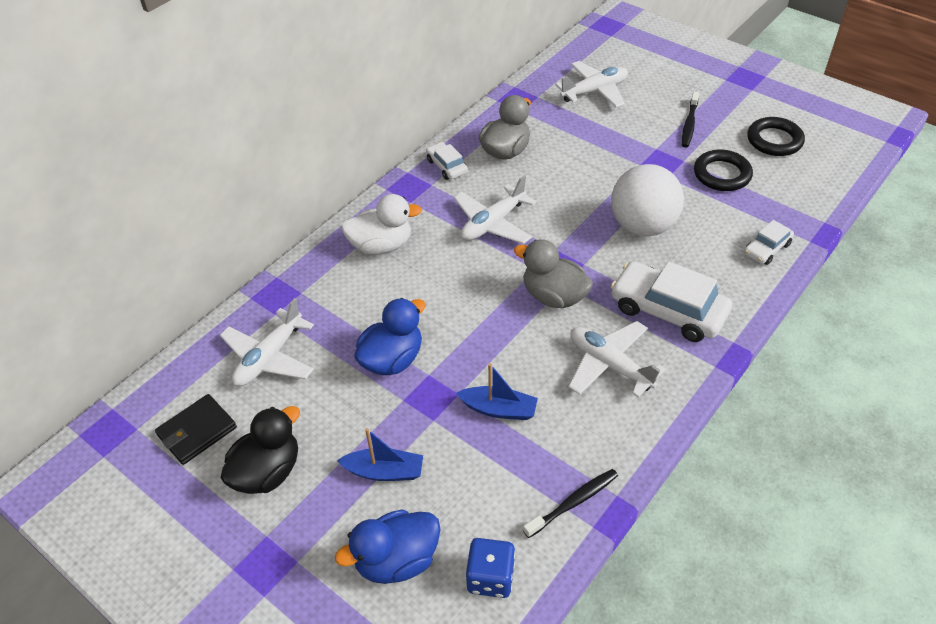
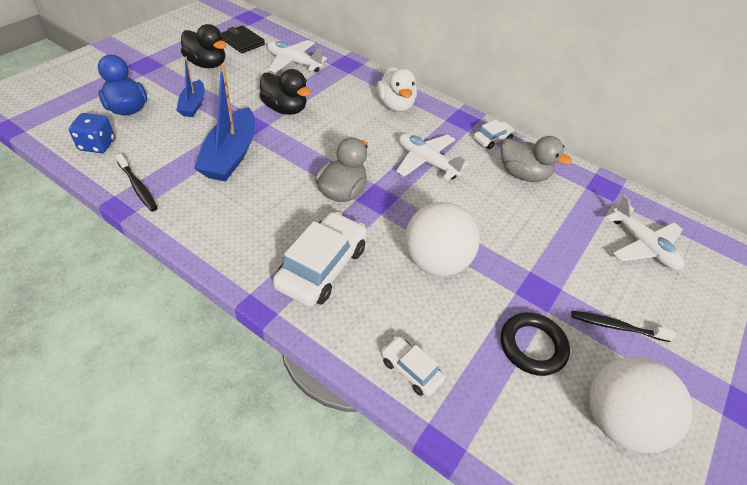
camera: 80 degrees right, 0 degrees up
blue duck [355,298,426,375] -> black duck [260,69,311,115]
blue boat [456,363,538,420] -> blue boat [194,65,255,182], size x1.73
white plane [568,321,666,398] -> none
black ring [747,117,805,156] -> white ball [589,357,693,453]

